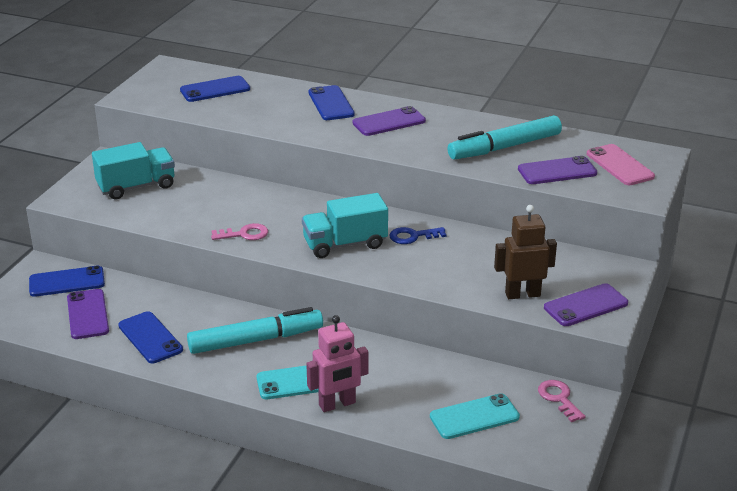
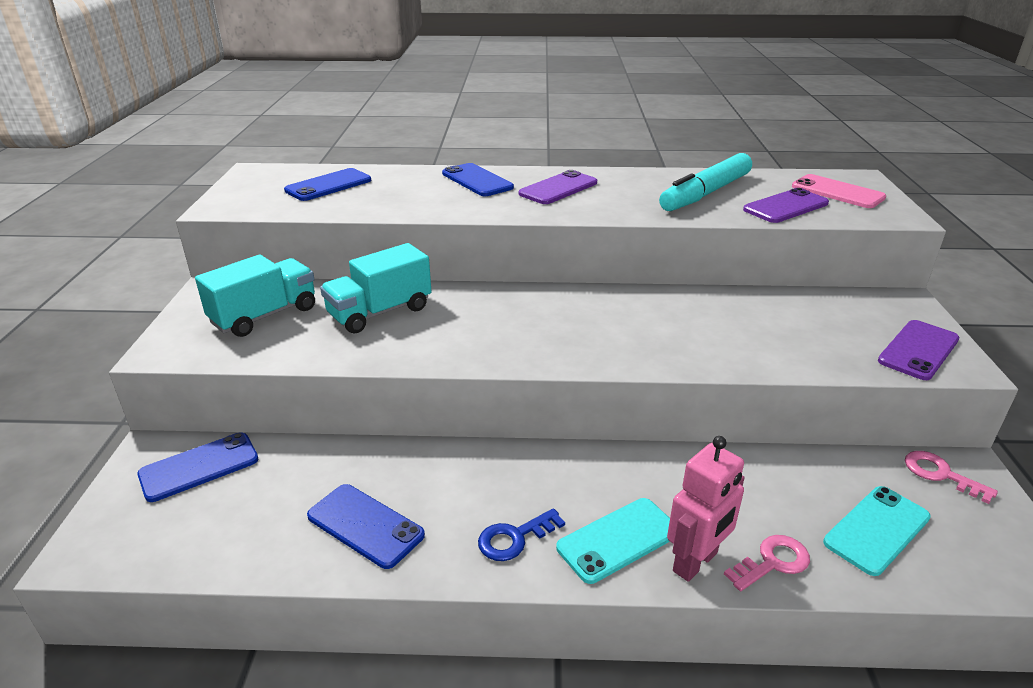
camera: 20 degrees left, 0 degrees up
purple phone [67,289,109,339] -> none
turquoise marker [187,307,323,354] -> none
pink key [211,223,268,240] -> pink key moved to [724,535,810,591]
turquoise truck [302,193,388,258] -> turquoise truck moved to [320,243,432,333]
blue key [389,227,447,244] -> blue key moved to [478,508,565,561]
brown robot [494,205,557,299] -> none

